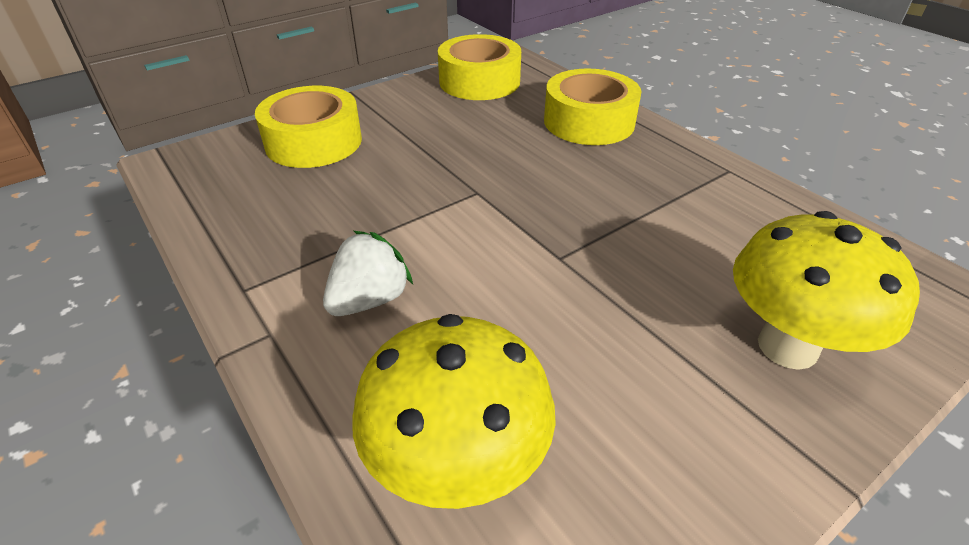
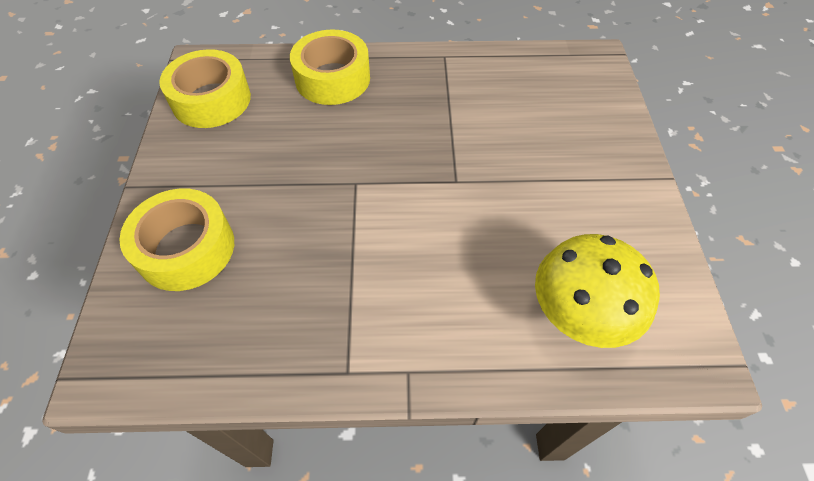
camera: 55 degrees left, 15 degrees up
white strawberry [323,231,413,316] -> none
yellow mushroom [733,211,920,370] -> none

